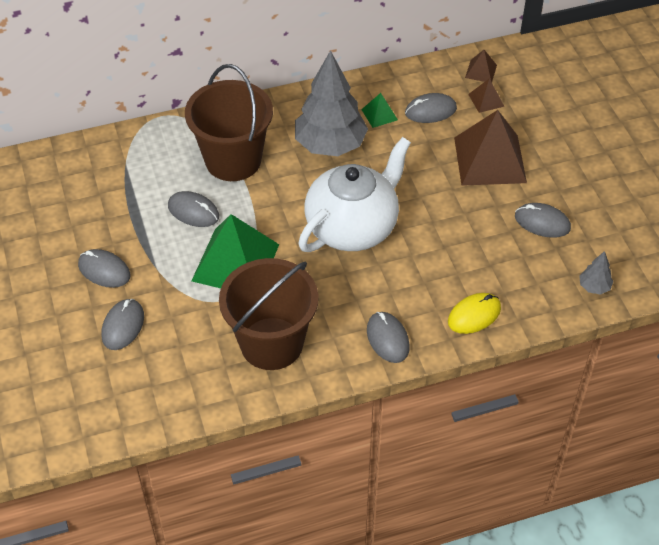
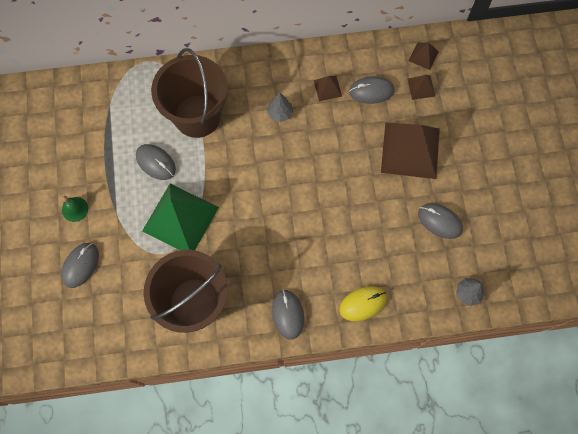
camera: 10 degrees right, 20 degrees up
grey mouse [78,249,131,288] -> green bell [62,196,88,222]
grey tree [295,50,368,156] -> grey tree [267,93,293,122], size x0.42
white teapot [298,137,411,252] -> none
green pyramid [361,93,398,128] -> brown pyramid [314,76,342,101]

